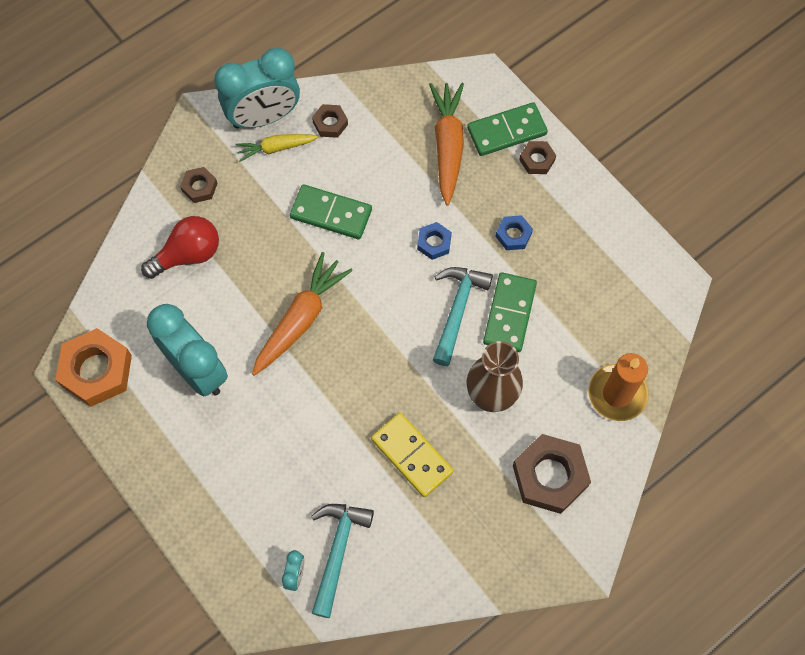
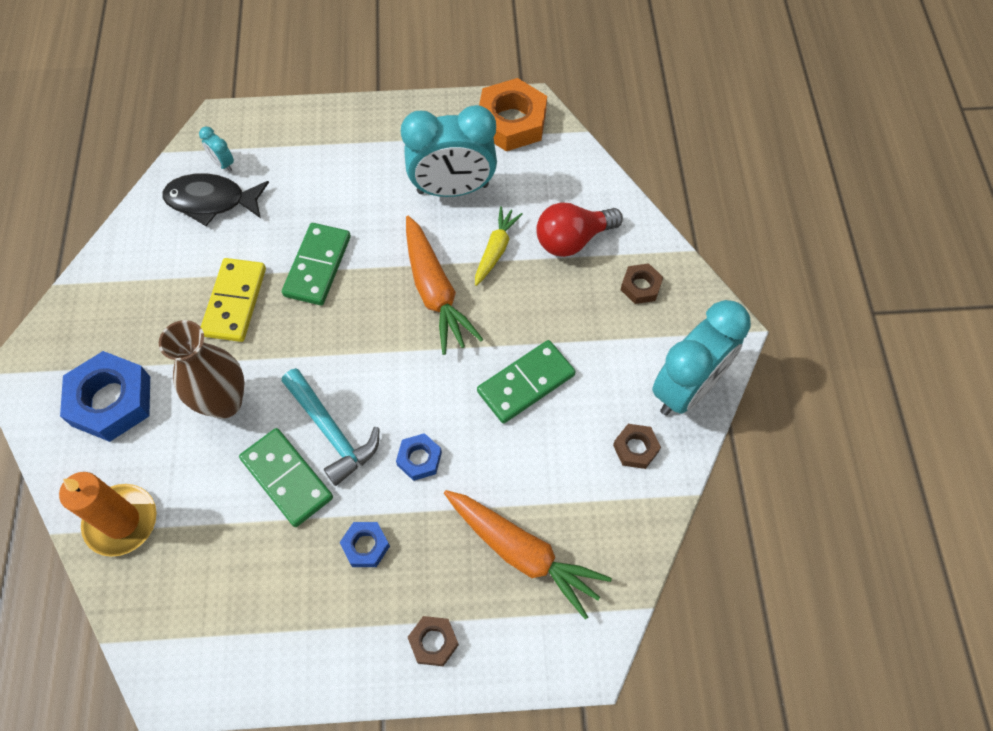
camera: 125 degrees right, 5 degrees down
red light bulb [141,216,219,279] -> red light bulb turned 60 degrees clockwise [536,202,623,257]
turquoise clock [214,48,300,129] -> turquoise clock turned 150 degrees counterclockwise [652,300,751,415]
yellow carrot [235,134,319,162] -> yellow carrot moved to [475,206,523,286]
turquoise hammer [311,504,374,618] -> black fish [162,173,269,226]
yellow domino [371,413,454,497] -> yellow domino turned 75 degrees counterclockwise [201,258,266,342]
green domino [467,102,548,156] -> green domino moved to [282,223,351,305]
brown nut [513,434,591,514] -> blue nut [60,351,150,442]

